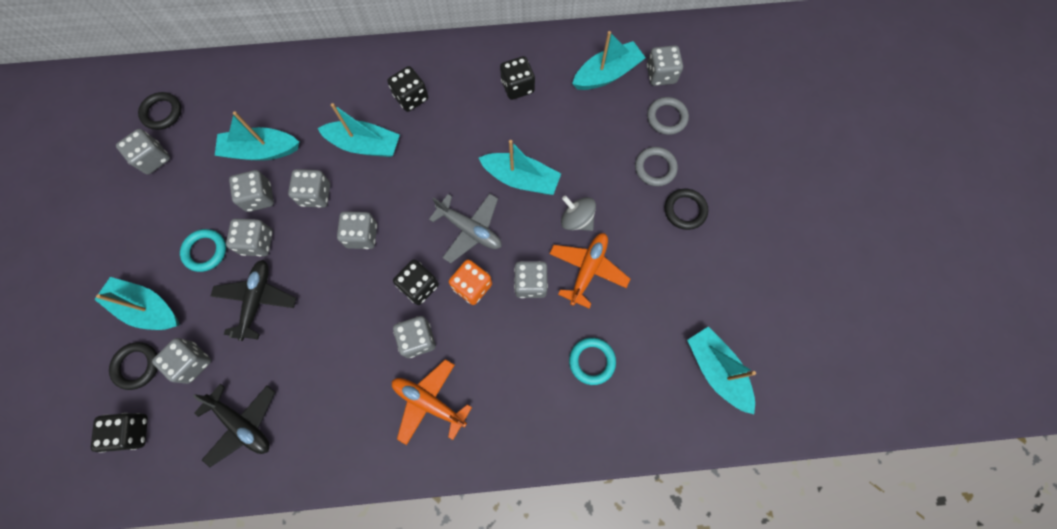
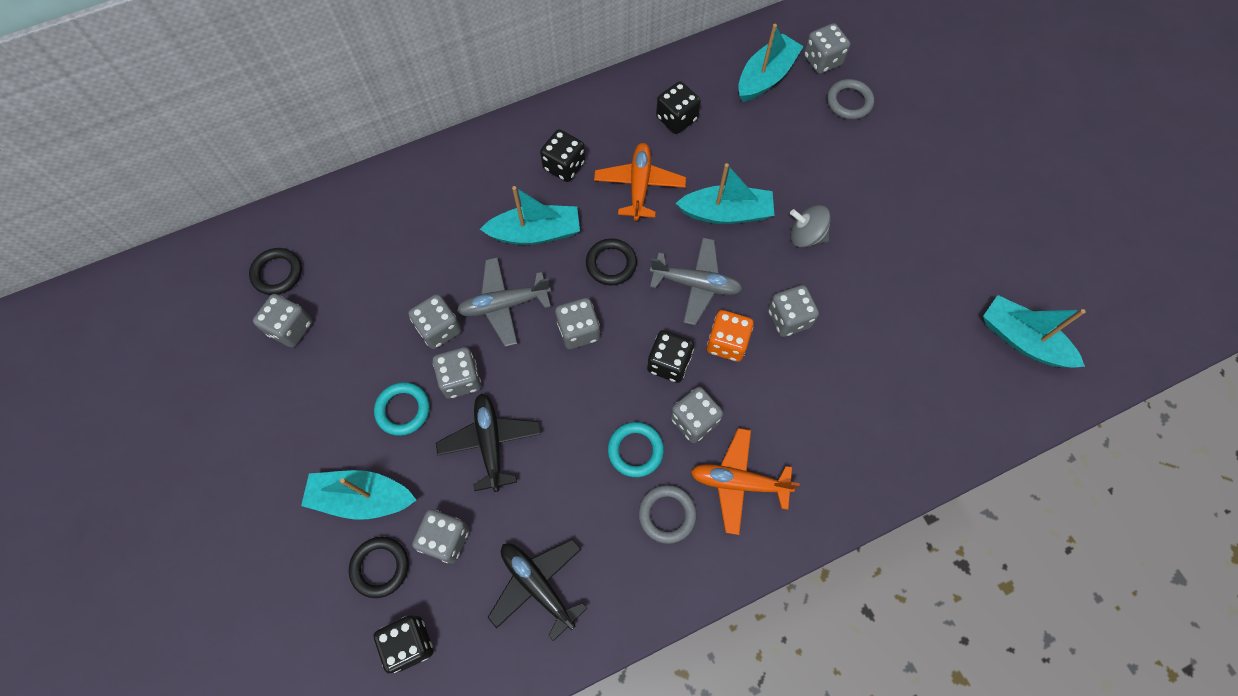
camera: 20 degrees left, 5 degrees down
black plane [193,384,275,467] -> black plane turned 150 degrees counterclockwise [487,539,587,641]
turquoise boat [215,111,299,161] -> none
grey dice [288,169,330,208] -> grey plane [457,257,551,347]
orange plane [549,233,630,308] -> orange plane moved to [594,143,686,221]
turquoise ring [569,338,616,385] -> turquoise ring moved to [608,422,664,477]
grey ring [635,147,678,186] -> grey ring moved to [638,485,697,544]
black ring [665,189,708,230] -> black ring moved to [586,238,637,285]

